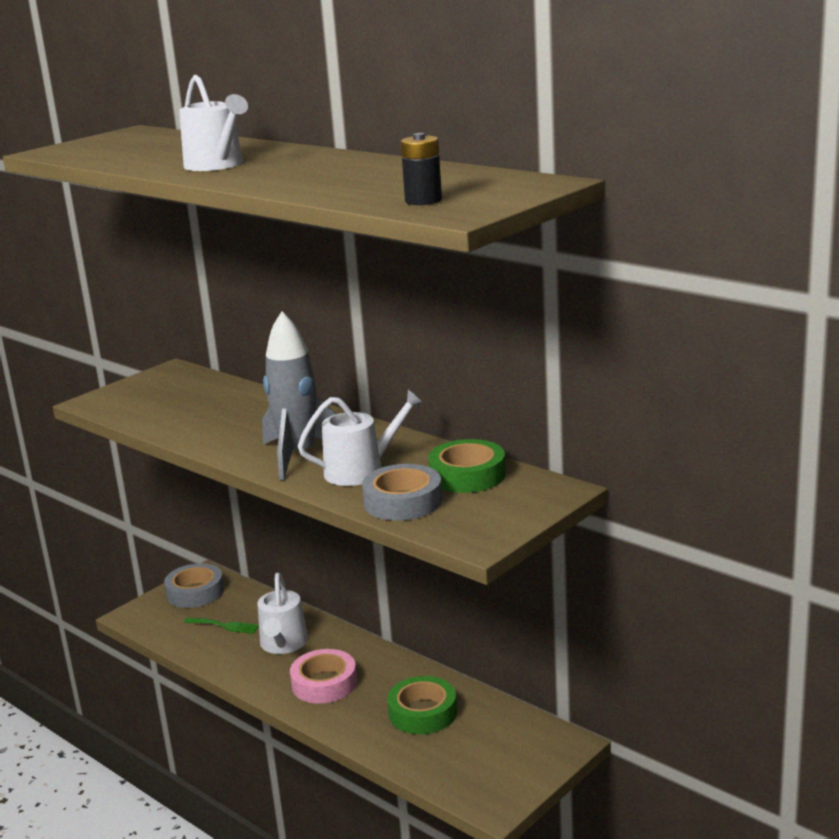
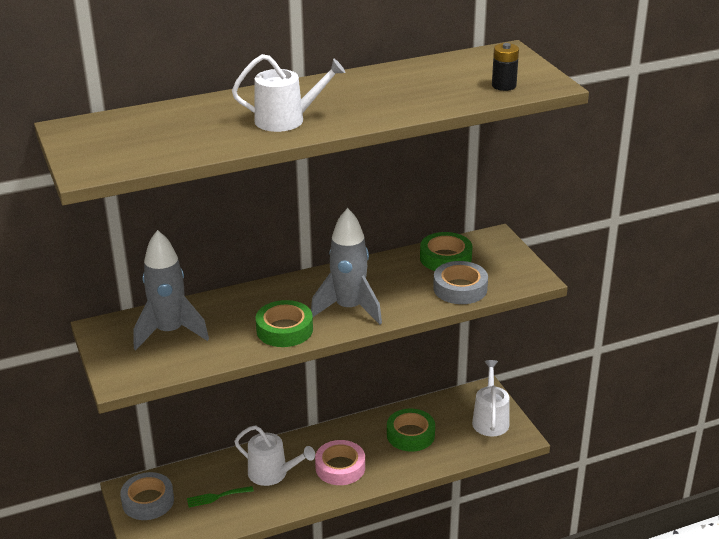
camera: 65 degrees left, 10 degrees up
green fork [184,617,259,634] -> green fork turned 150 degrees counterclockwise [187,486,254,507]
white watering can [298,389,423,486] -> white watering can moved to [472,360,509,437]
none -> grey rocket [134,230,209,350]
none -> green tape [256,300,313,347]

